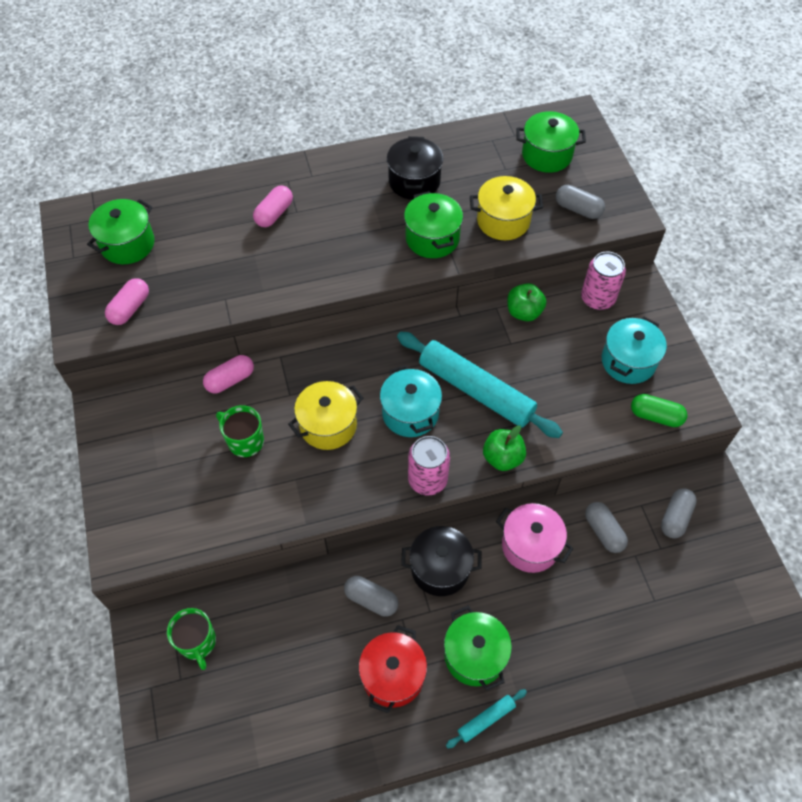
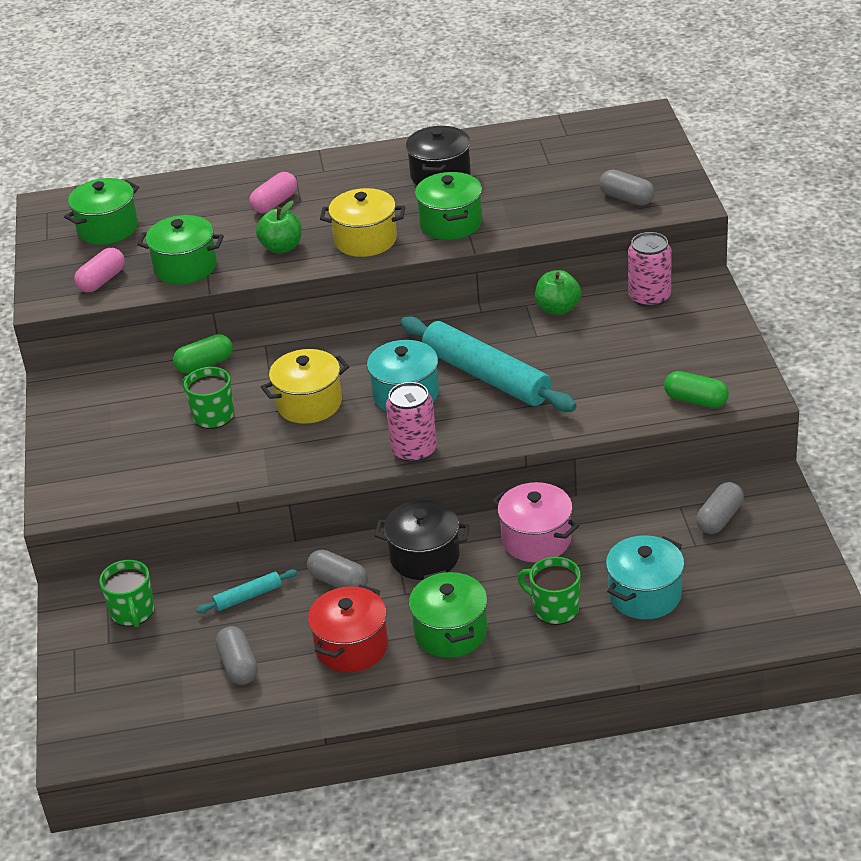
camera: 10 degrees right, 20 degrees down
pink capsule [203,355,254,393] -> green capsule [173,334,233,374]
turquoise rolling pin [446,689,527,748] -> turquoise rolling pin moved to [196,569,297,613]
yellow pot [470,176,543,240] -> yellow pot moved to [320,188,405,257]
green apple [483,425,526,471] -> green apple moved to [256,201,302,254]
green pot [516,111,586,173] -> green pot moved to [137,215,224,284]
grey capsule [585,502,628,553] -> grey capsule moved to [216,626,258,685]
turquoise pot [602,317,667,384] -> turquoise pot moved to [606,535,685,620]
none -> green mug [518,557,581,625]

